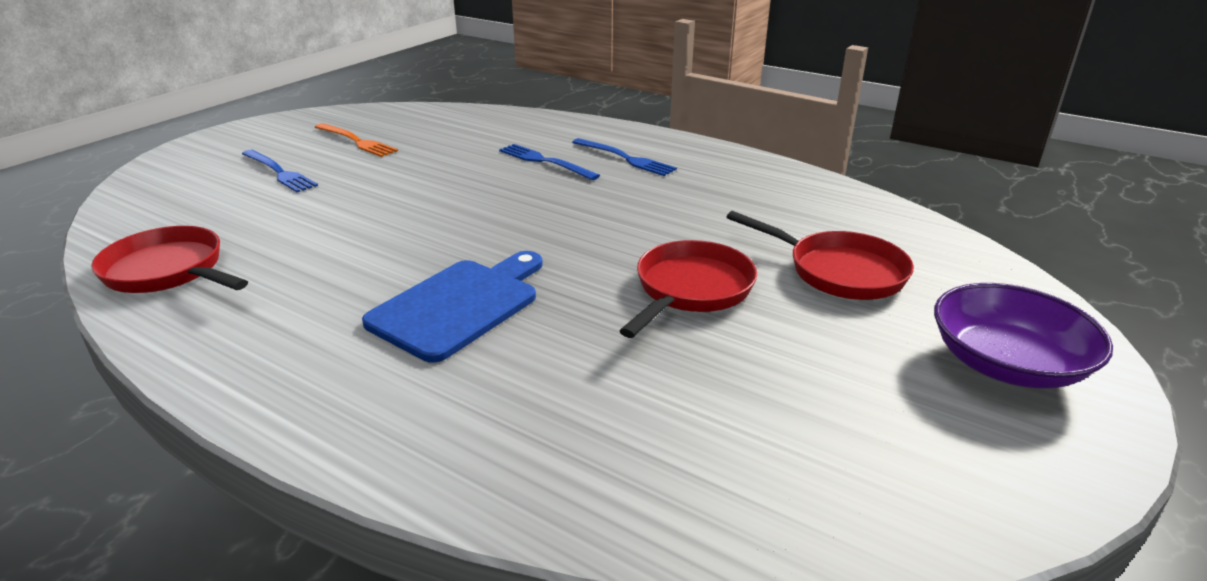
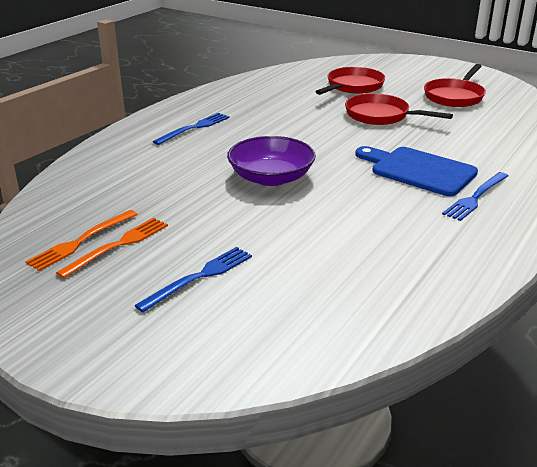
camera: 90 degrees left, 0 degrees up
red pan [91,226,248,293] -> red pan moved to [424,64,486,107]
blue fork [499,144,600,180] -> blue fork moved to [442,172,508,221]
purple bowl [934,283,1113,389] -> purple bowl moved to [227,136,316,186]
none -> orange fork [25,210,138,271]

